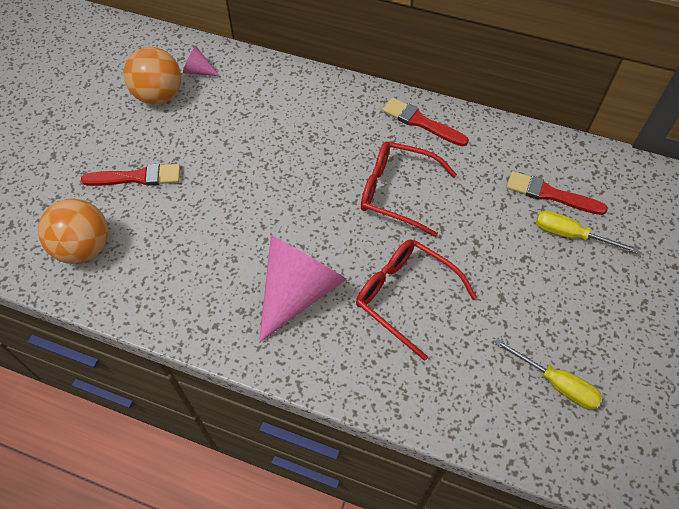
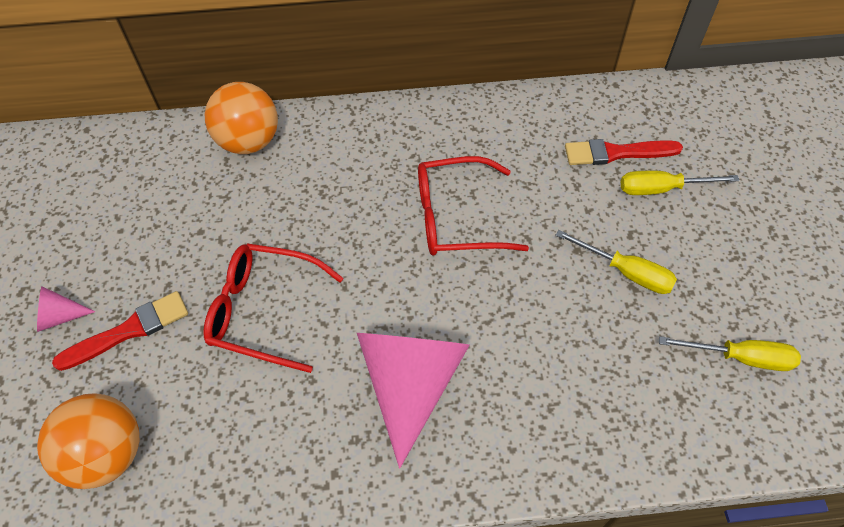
camera: 25 degrees left, 0 degrees up
orange ball [124,47,181,104] -> orange ball moved to [205,82,278,154]
pink cone [183,46,220,76] -> pink cone moved to [37,286,95,332]
red glasses [356,239,477,361] -> red glasses moved to [203,243,344,373]
red brush [382,98,469,146] -> none
none -> yellow screwdriver [556,230,677,294]

